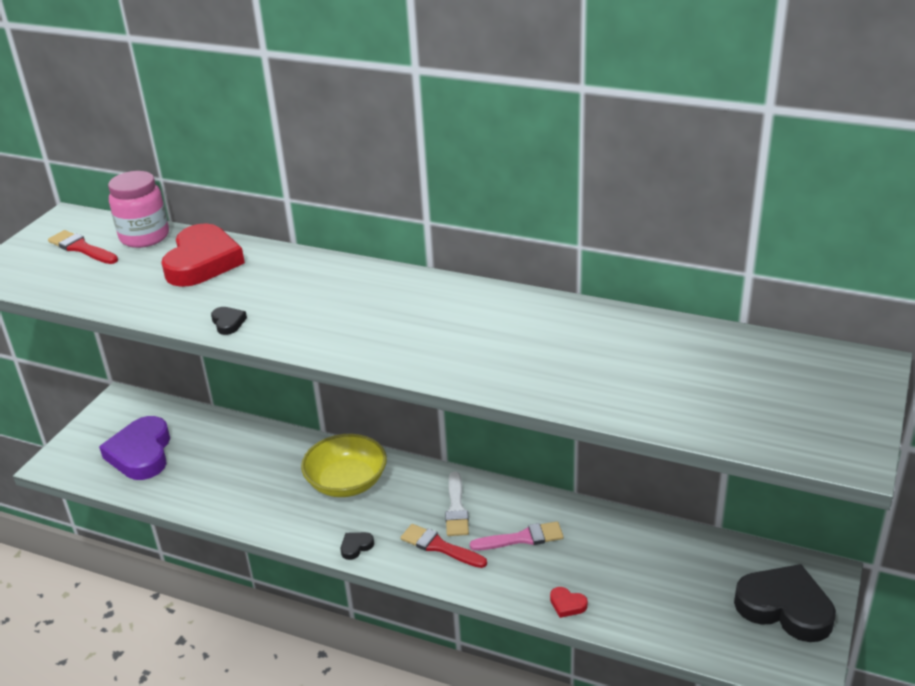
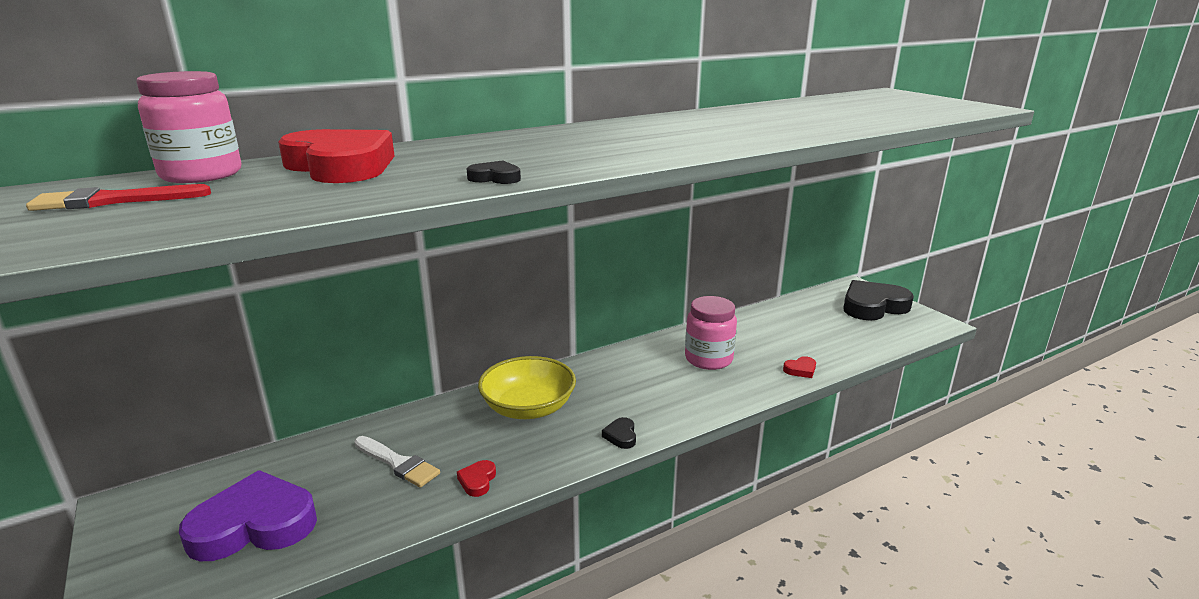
camera: 55 degrees left, 10 degrees down
purple heart [99,416,170,480] -> purple heart turned 135 degrees clockwise [179,470,317,561]
red brush [400,524,487,568] -> none
white brush [445,471,469,536] -> white brush moved to [354,436,440,488]
pink brush [470,522,564,551] -> pink jar [685,296,737,370]
none -> red heart [457,460,496,497]

